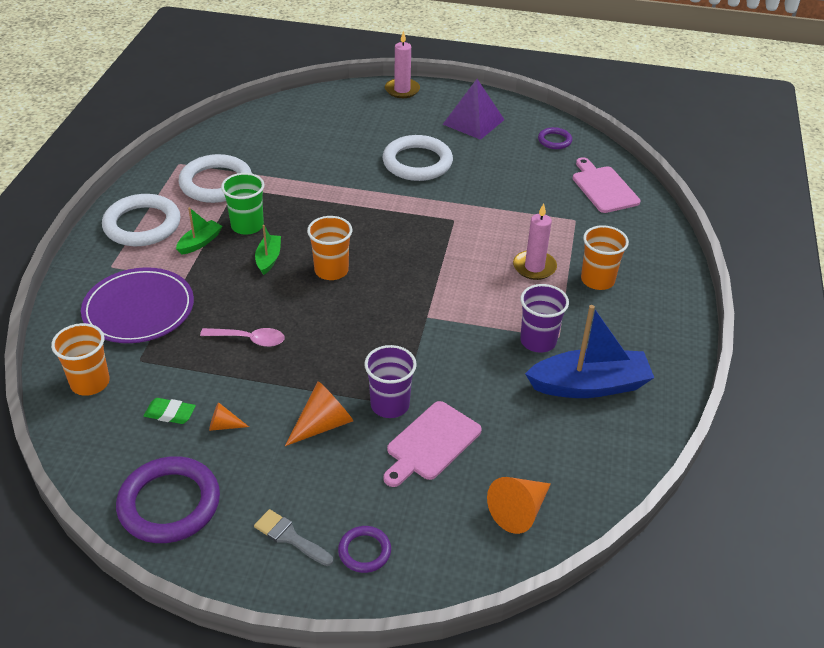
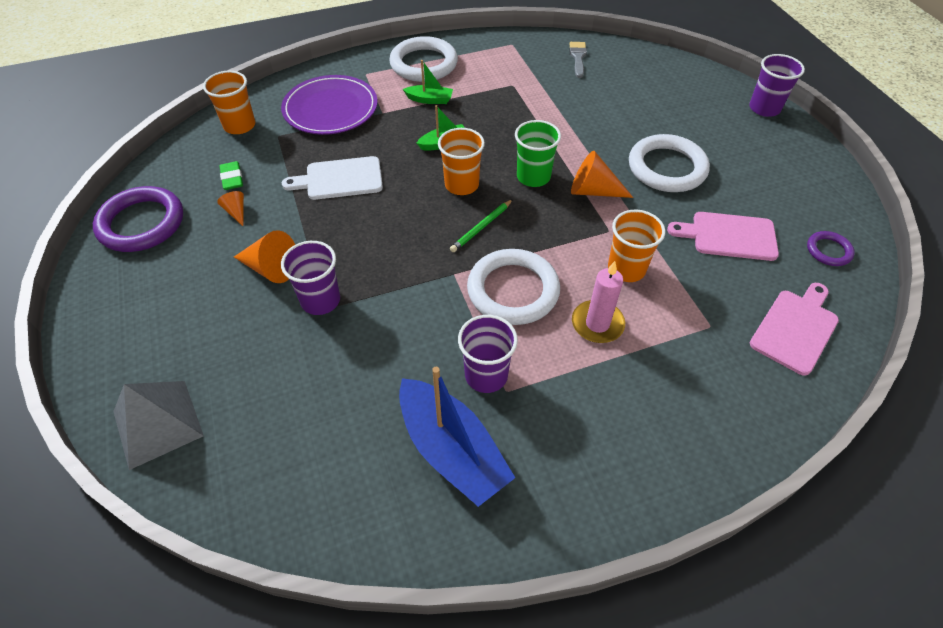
camera: 60 degrees right, 10 degrees up
white ring [179,154,252,203] -> white ring moved to [467,249,560,325]
pink spoon [200,328,285,347] -> white cutting board [282,156,383,200]
green cup [221,173,265,235] -> green cup moved to [515,120,561,187]
grey brush [254,509,333,566] -> grey brush moved to [570,42,587,78]
purple ring [338,526,391,573] -> none
pink cutting board [383,401,482,487] -> pink cutting board moved to [667,212,779,261]
pink candle [385,31,420,98] -> purple cup [749,54,805,117]
purple pyramid [443,79,504,140] -> none
orange cone [487,477,551,534] -> orange cone moved to [571,151,633,198]
orange cup [581,225,629,290] -> orange cup moved to [608,210,665,282]
none -> grey pyramid [113,381,204,470]
none -> green pencil [450,199,513,252]

